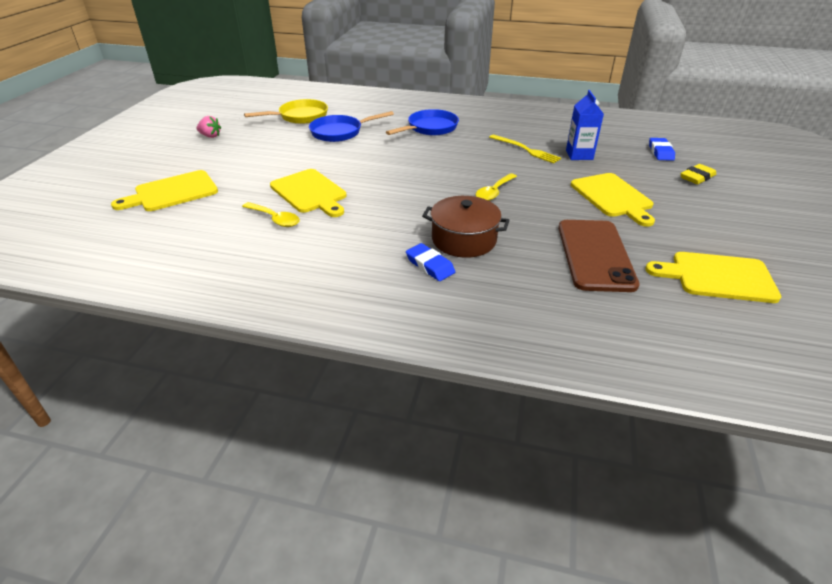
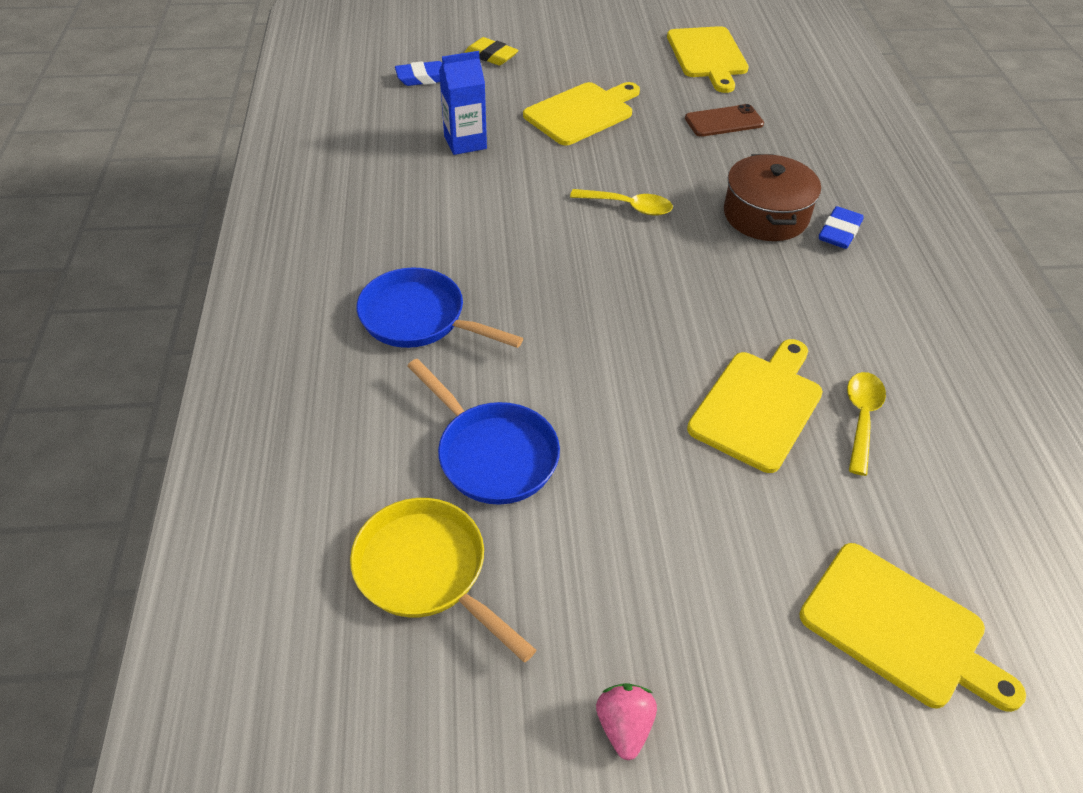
camera: 110 degrees left, 10 degrees up
yellow fork [489,134,561,164] -> none
brown phone [558,220,640,292] -> brown phone [685,104,764,137], size x0.57

